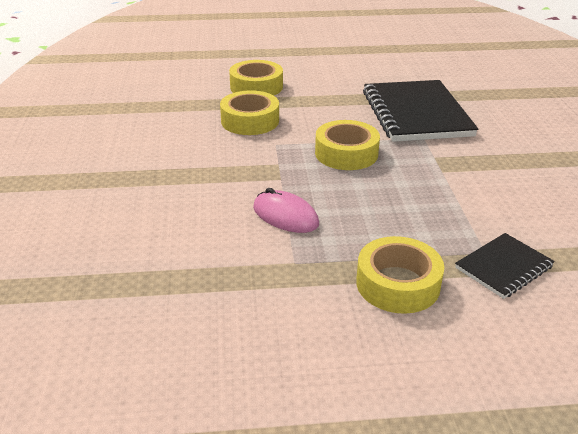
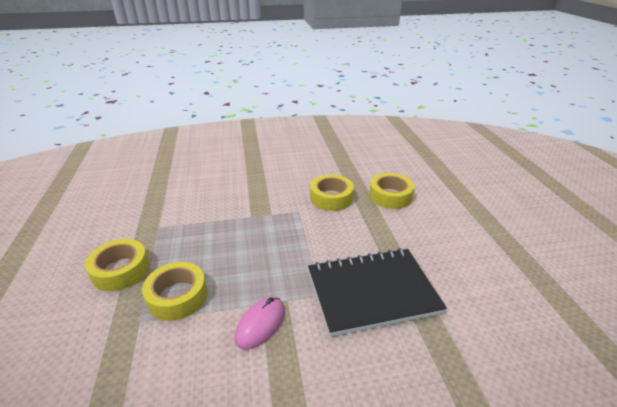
camera: 85 degrees right, 0 degrees up
pink mouse [253,188,319,233] -> pink mouse moved to [235,297,285,350]
yellow tape [315,120,380,170] -> yellow tape moved to [142,262,207,321]
black notebook [455,233,555,299] -> none

